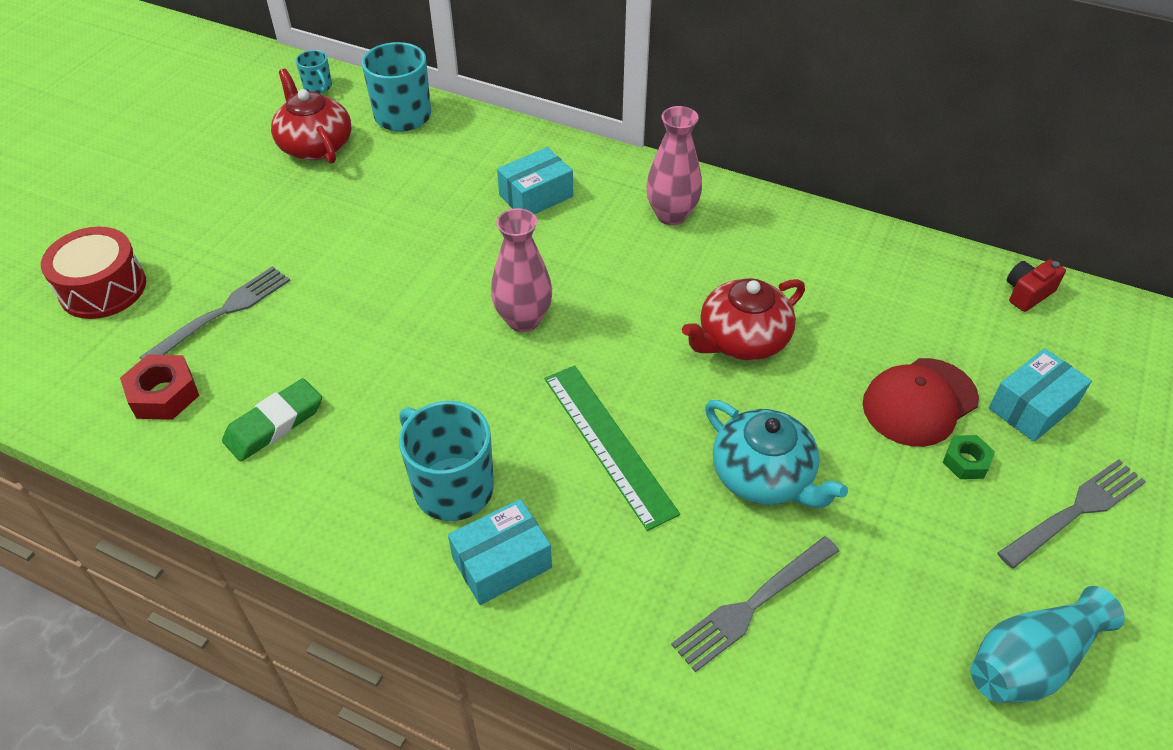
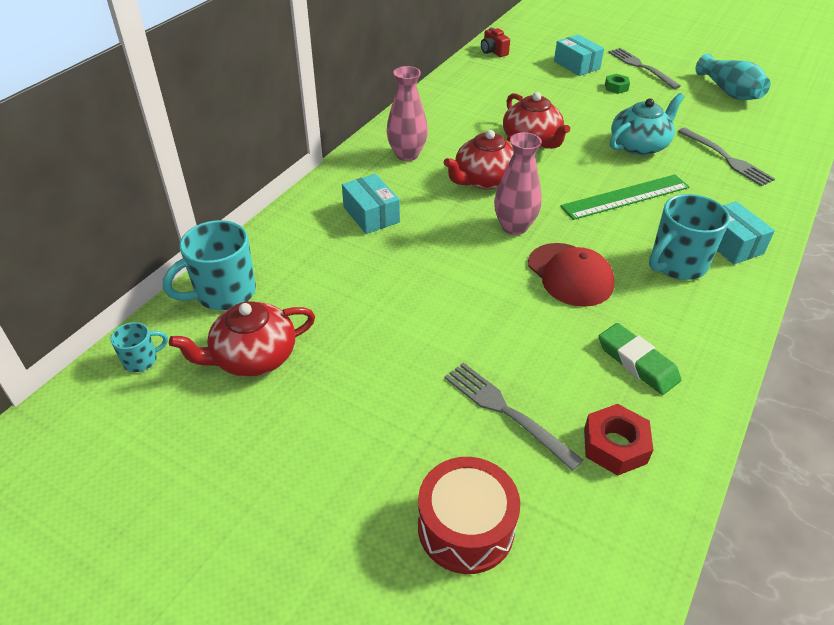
camera: 85 degrees left, 5 degrees down
red cap [863,358,979,447] -> red cap moved to [528,243,614,307]
none -> red teapot [444,130,514,189]

